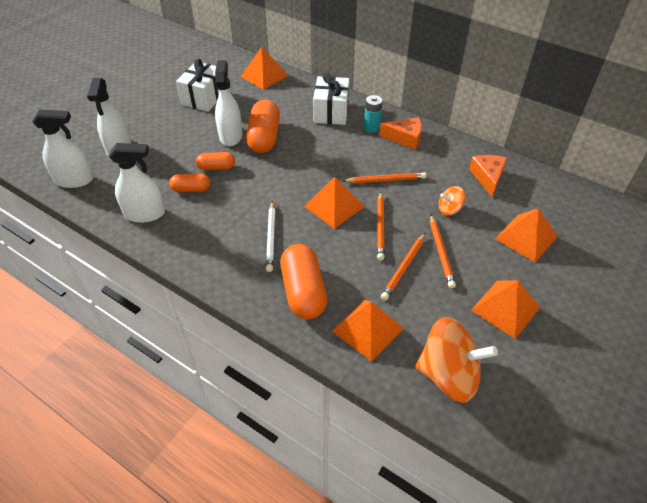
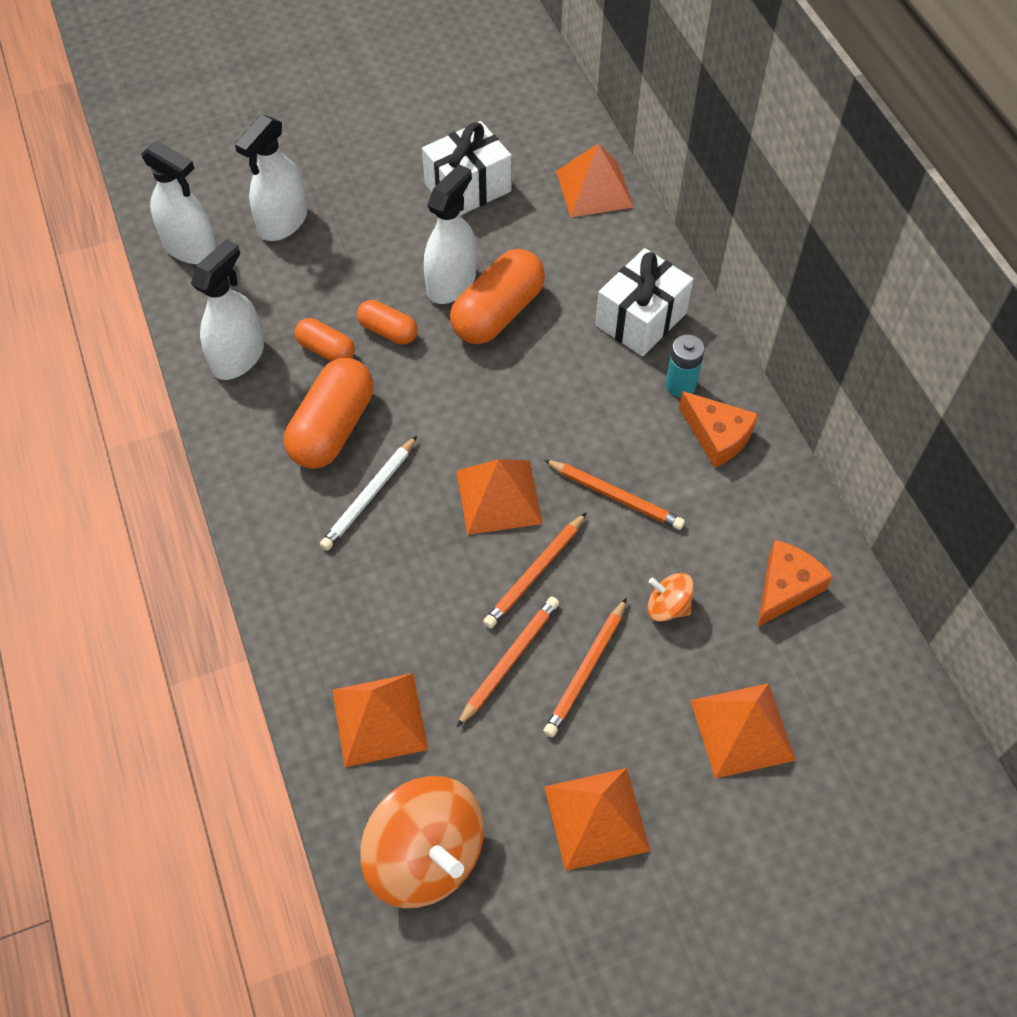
camera: 35 degrees right, 10 degrees up
white spray bottle [109,143,165,223] -> white spray bottle turned 90 degrees counterclockwise [191,239,264,380]
orange capsule [280,244,327,320] -> orange capsule moved to [284,358,373,469]
orange pencil [381,233,426,301] -> orange pencil turned 150 degrees clockwise [457,597,559,727]

